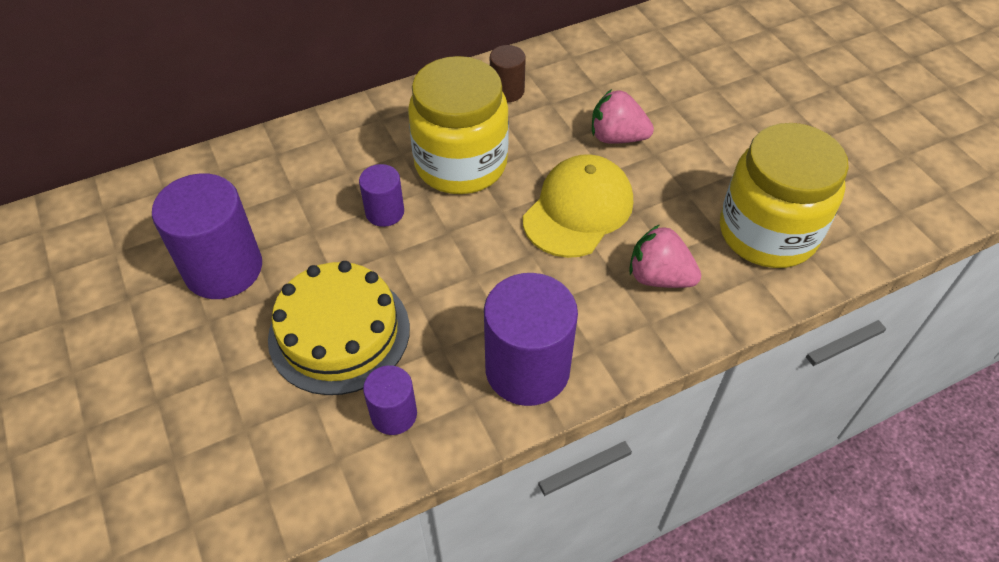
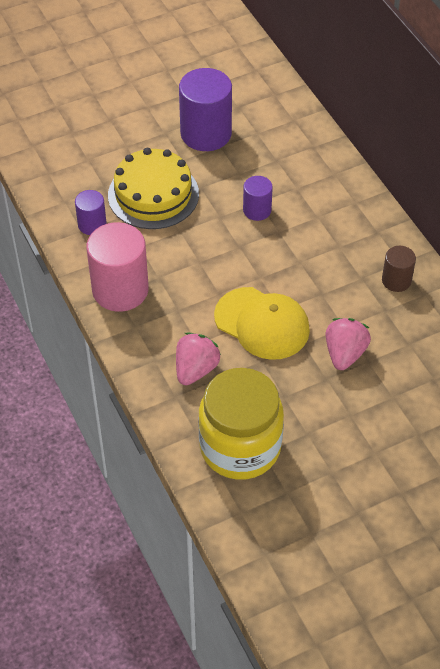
camera: 90 degrees right, 0 degrees up
yellow jar [408,56,509,194] -> none
purple cylinder [484,273,578,406] -> pink cylinder [86,222,149,312]

